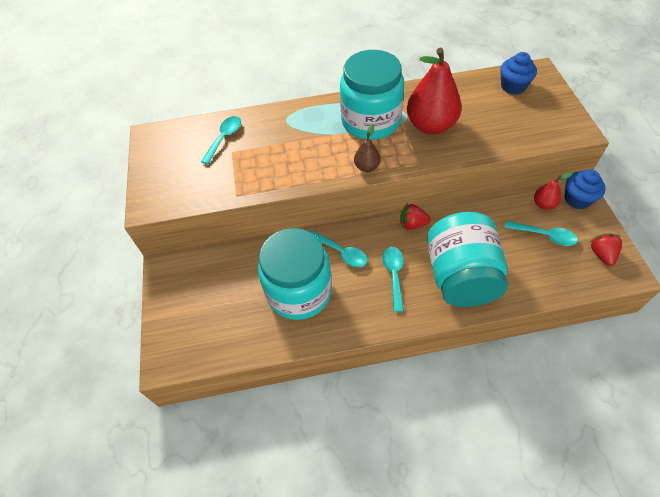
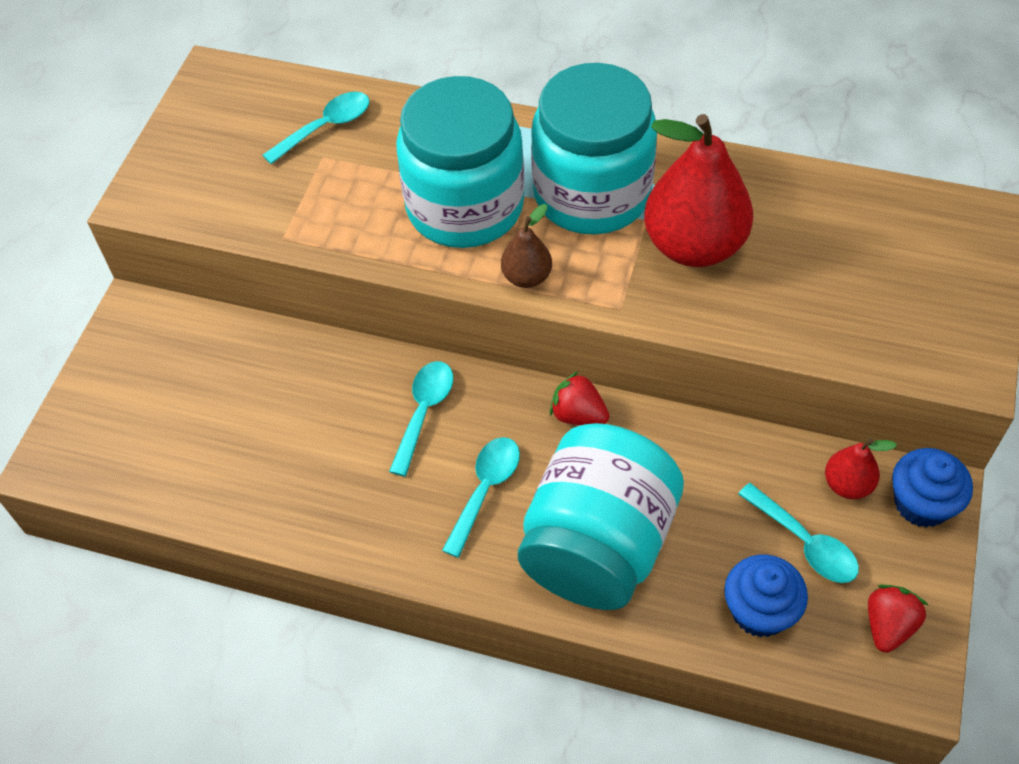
camera: 25 degrees right, 0 degrees up
turquoise jar [258,228,332,320] -> turquoise jar moved to [396,76,524,248]
turquoise spoon [311,231,368,267] -> turquoise spoon turned 135 degrees counterclockwise [389,361,453,477]
blue cupcake [500,52,537,94] -> blue cupcake moved to [724,555,808,637]

